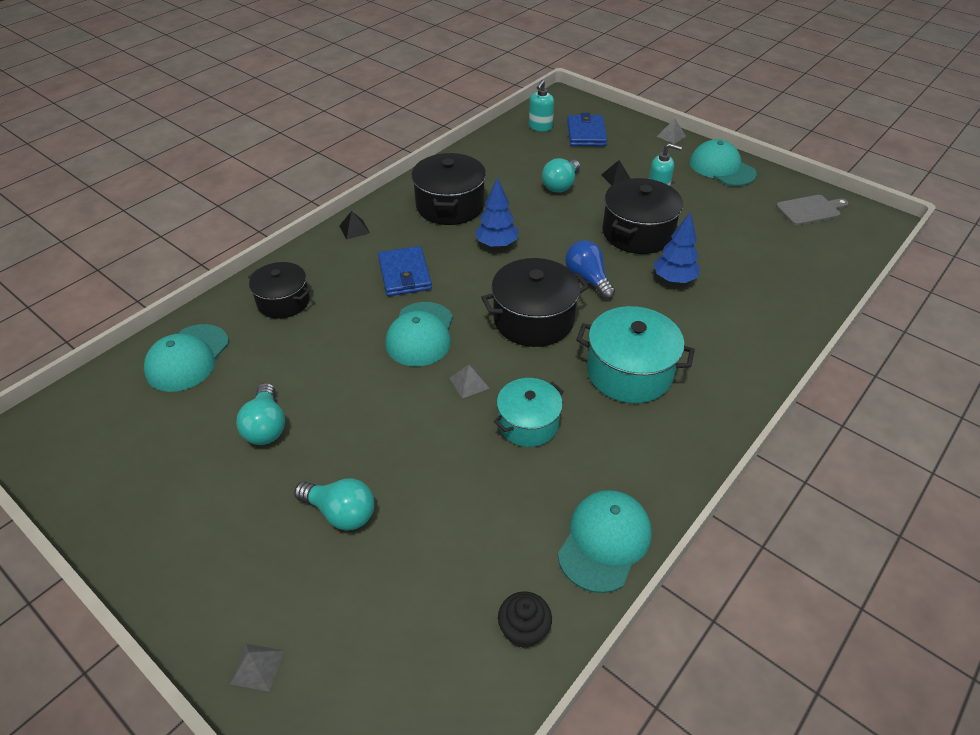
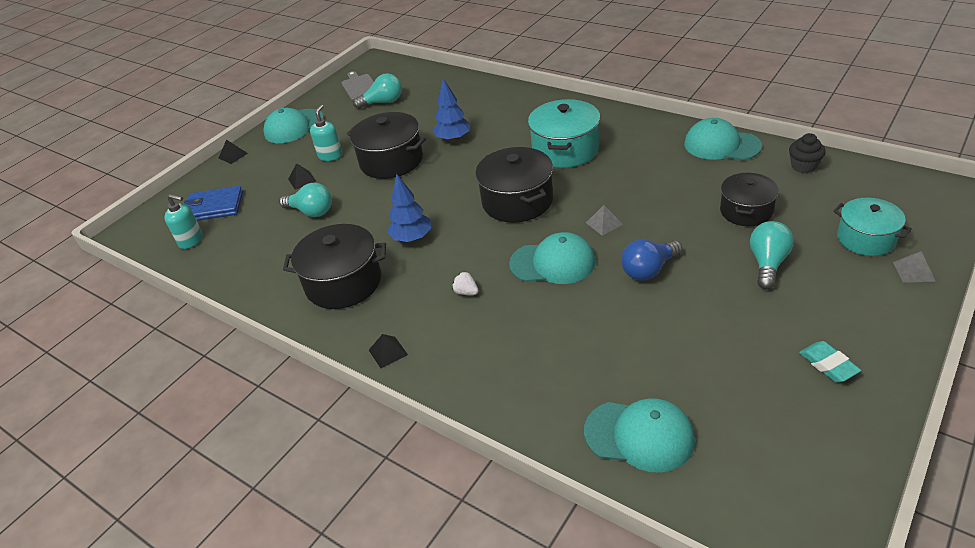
camera: 90 degrees left, 5 degrees down
turquoise light bulb [236,383,285,445] -> turquoise light bulb moved to [353,73,402,109]
black pot [248,262,310,319] -> black pot moved to [720,172,779,226]
blue wallet [378,246,432,296] -> white strawberry [452,271,479,295]
turquoise pot [494,378,564,447] -> turquoise pot moved to [833,198,912,256]
blue light bulb [565,240,615,299] -> blue light bulb moved to [621,240,682,281]
grey pyramid [657,119,686,144] -> black pyramid [219,140,248,164]
none -> turquoise eraser [799,341,861,382]

